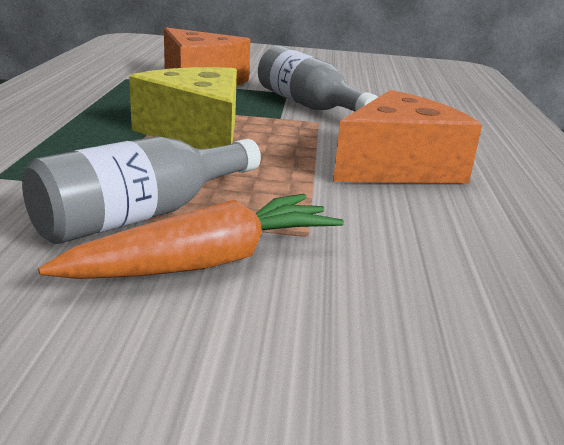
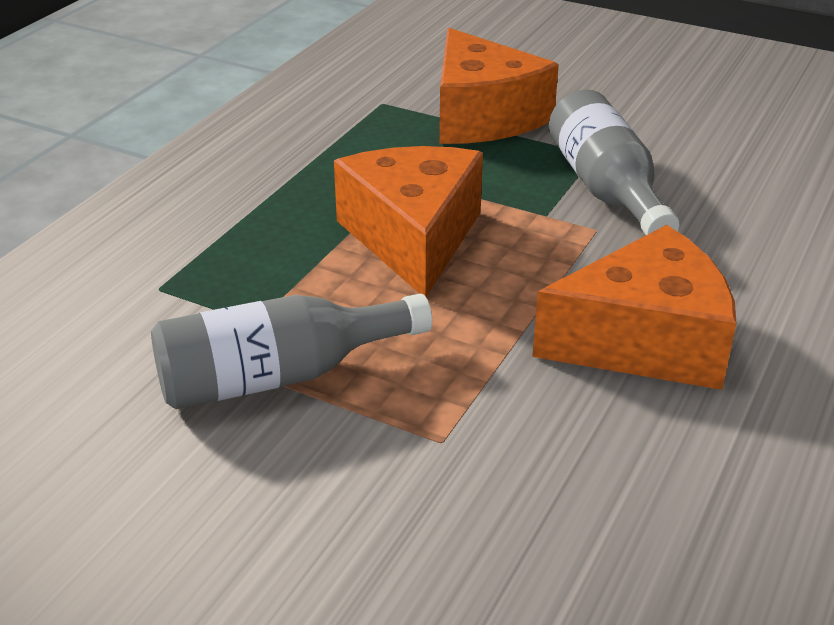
camera: 25 degrees right, 10 degrees up
orange carrot [38,194,344,279] -> none
yellow cheese [129,67,237,149] -> orange cheese [334,146,483,297]

